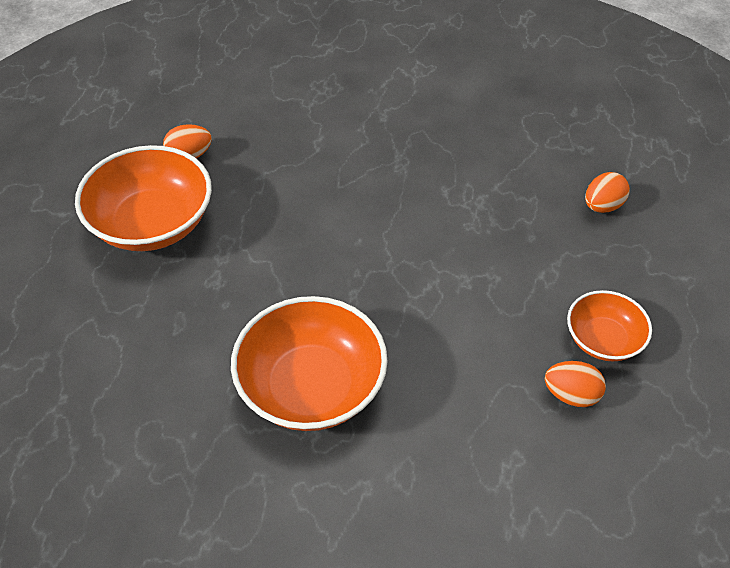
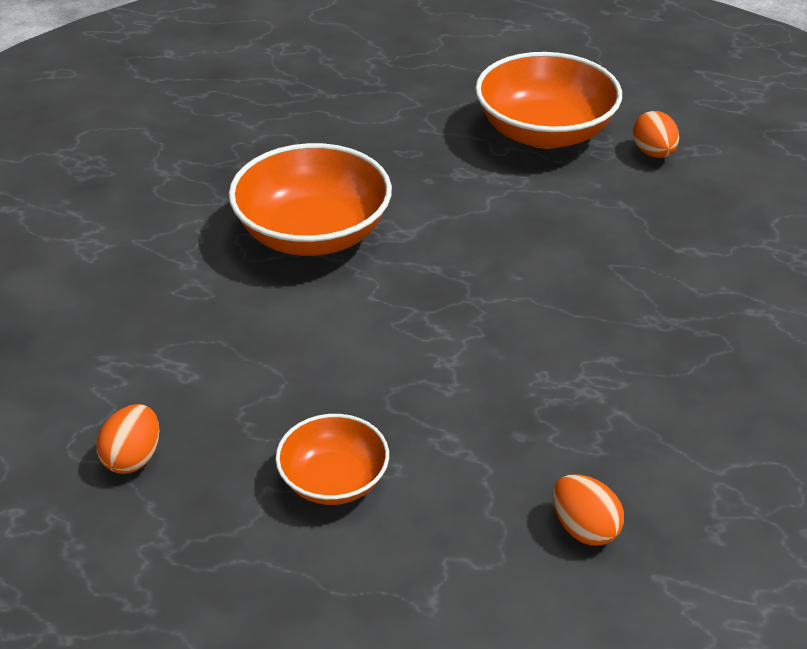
camera: 95 degrees right, 10 degrees down
orange egg [545,361,606,407] -> orange egg moved to [96,404,159,474]

